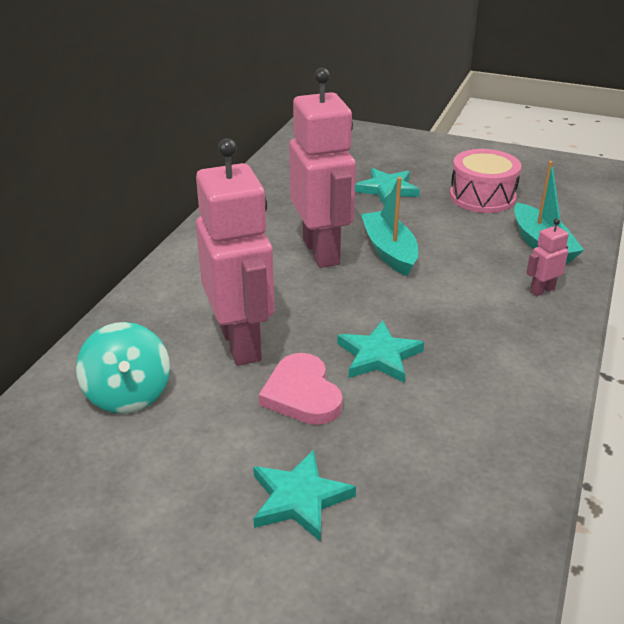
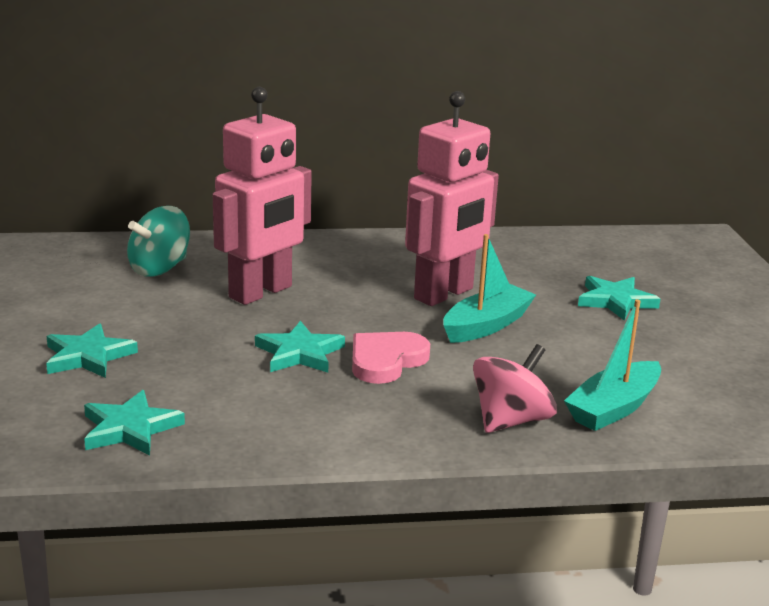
camera: 60 degrees right, 10 degrees down
pink heart [259,353,343,425] -> pink heart moved to [352,332,430,384]
pink drum [450,149,521,213] -> none
pink robot [526,219,569,296] -> pink spinning top [473,344,557,433]
none -> turquoise star [84,390,185,455]

